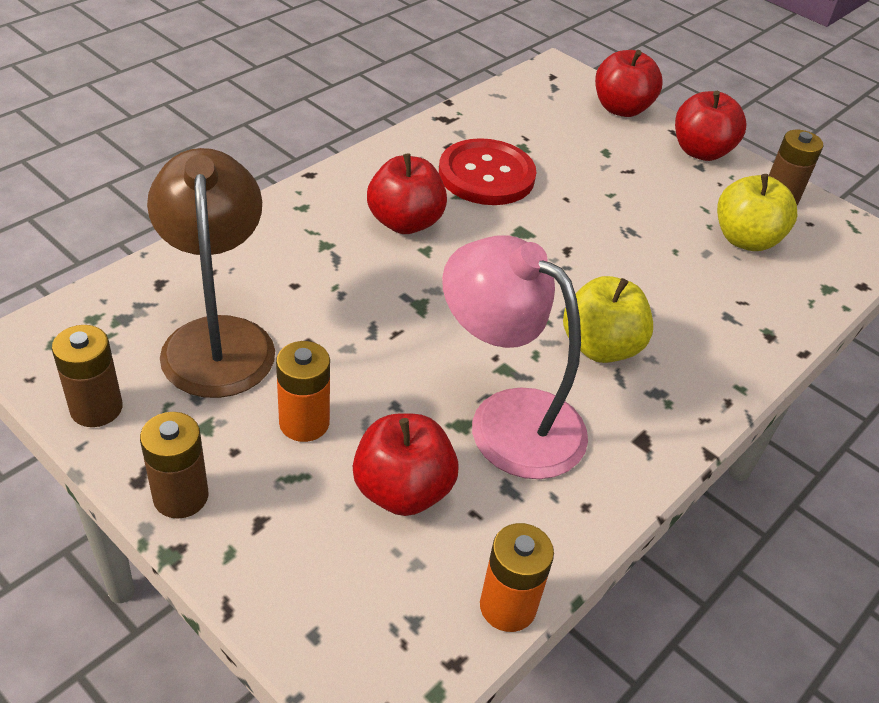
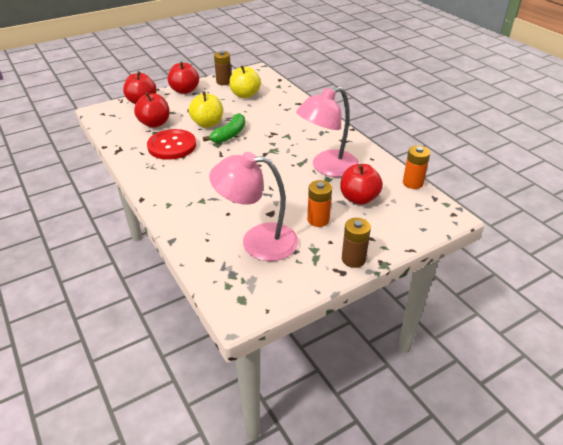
camera: 70 degrees left, 5 degrees down
brown battery [52,325,123,427] -> none
brown lamp [147,148,275,398] -> pink lamp [209,152,298,261]
red apple [367,153,447,234] -> red apple moved to [134,92,170,128]
yellow apple [563,276,653,363] -> yellow apple moved to [188,92,223,128]
none -> green banana [203,113,245,143]

